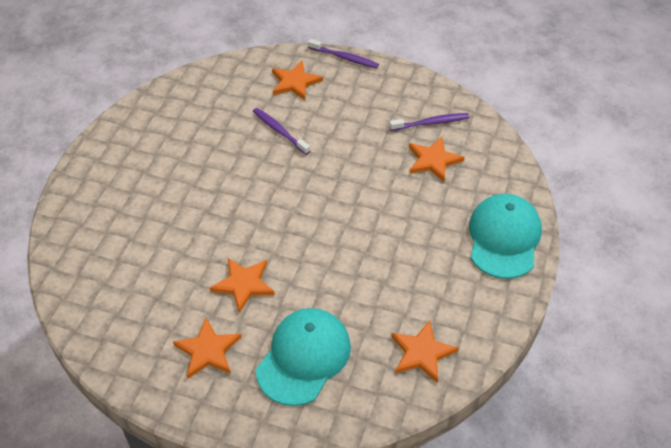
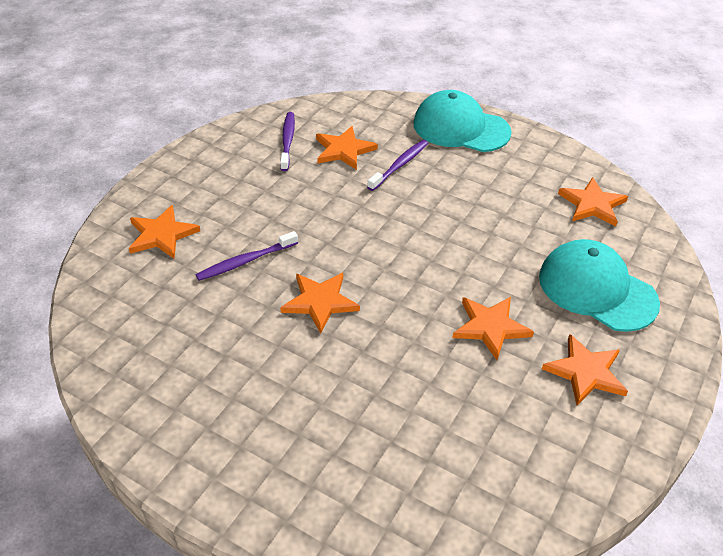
camera: 80 degrees left, 5 degrees down
purple toothbrush [308,39,379,68] -> purple toothbrush moved to [367,140,428,191]
none -> orange star [280,273,360,334]

